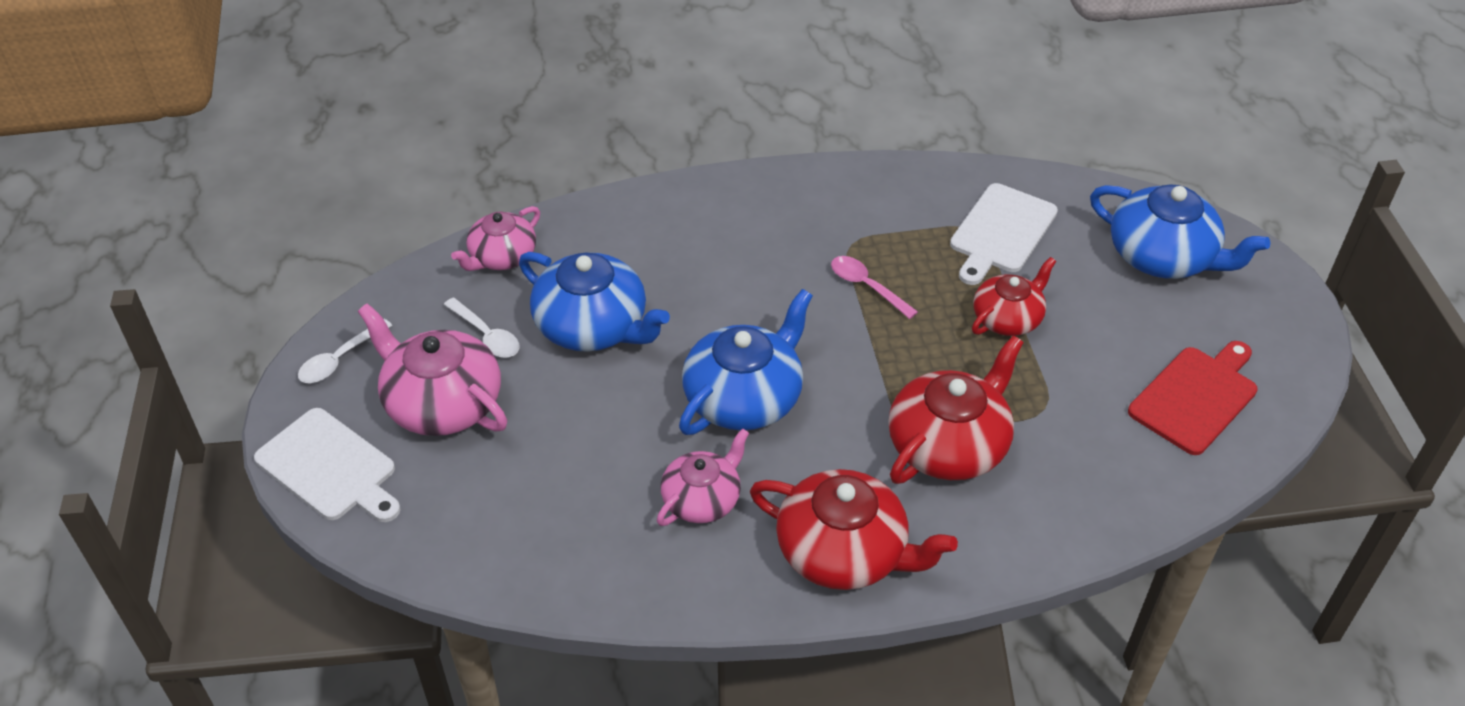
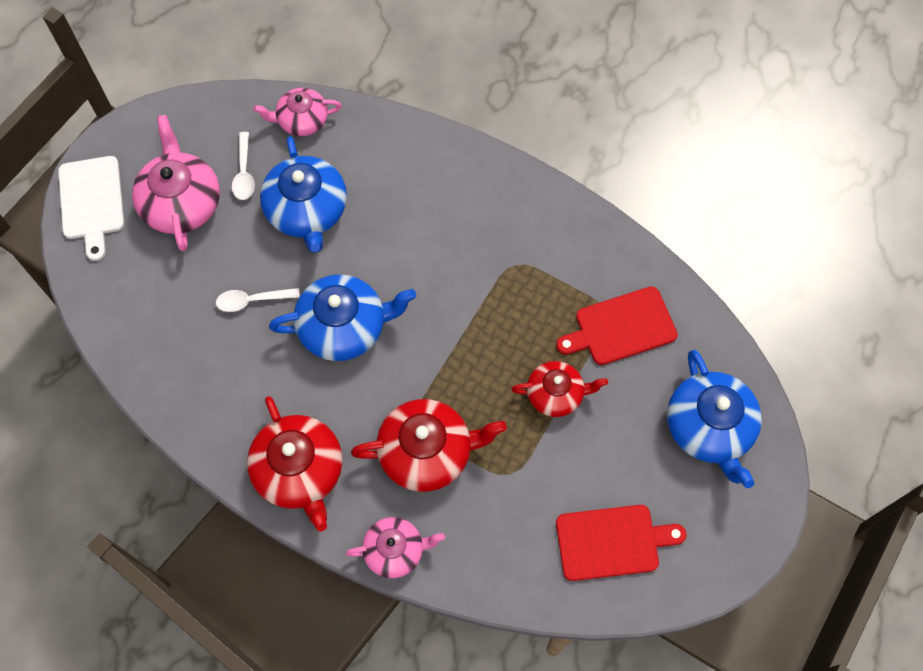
camera: 40 degrees right, 20 degrees up
white spoon [298,319,392,383] -> white spoon moved to [216,288,300,312]
pink teapot [657,428,749,526] -> pink teapot moved to [346,517,445,578]
pink spoon [831,256,918,319] -> none
white cutting board [950,183,1058,285] -> red cutting board [556,286,678,365]

